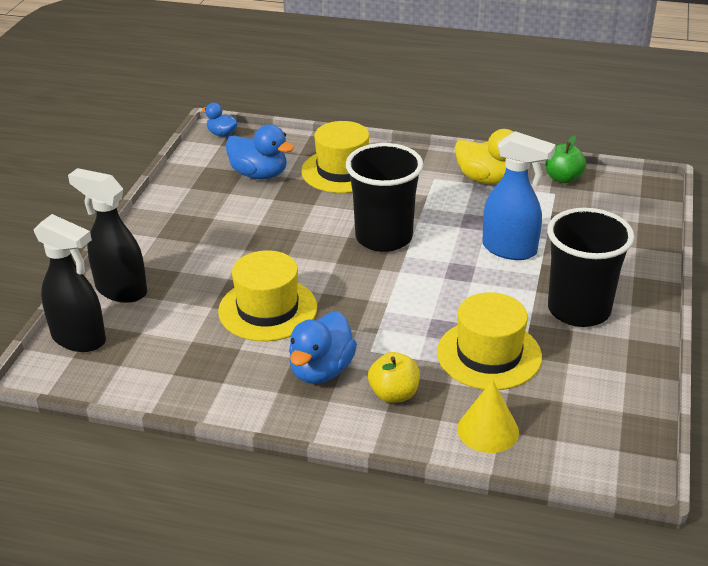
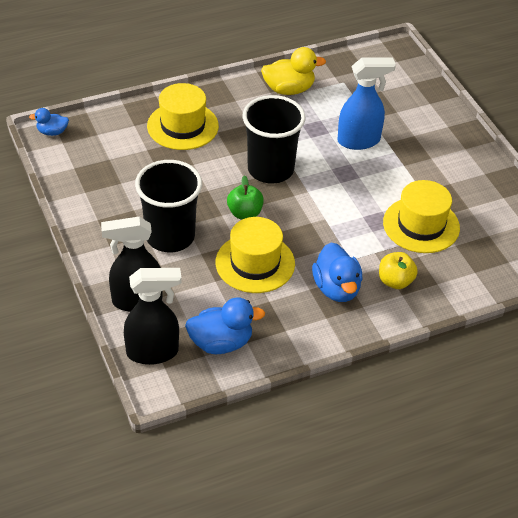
camera: 40 degrees left, 10 degrees up
blue duck [226,124,294,179] -> blue duck moved to [185,297,265,354]
yellow cone [457,380,519,453] -> none
green apple [546,135,586,183] -> green apple moved to [227,175,264,220]
black cup [547,208,634,327] -> black cup moved to [135,160,202,252]

